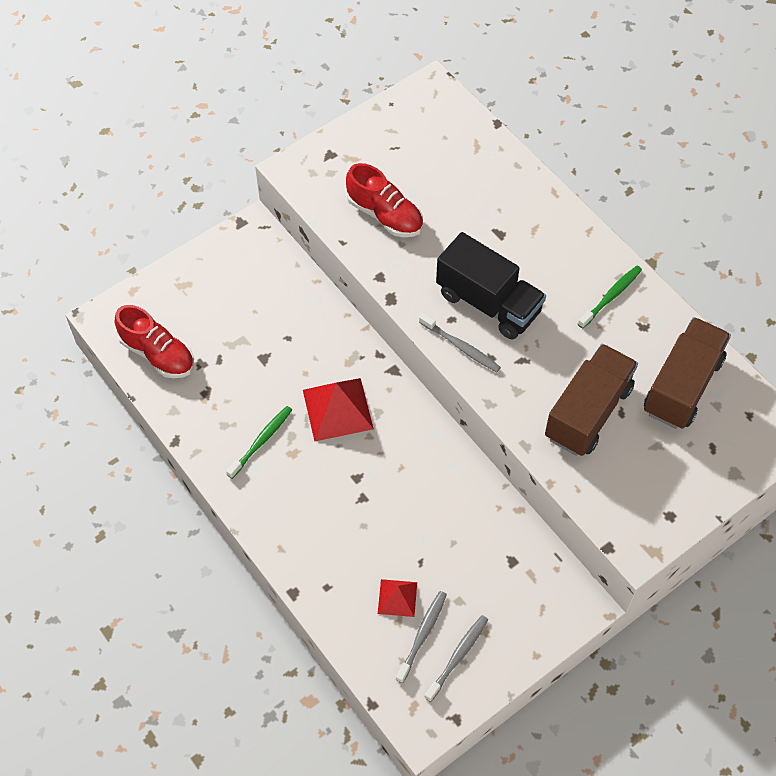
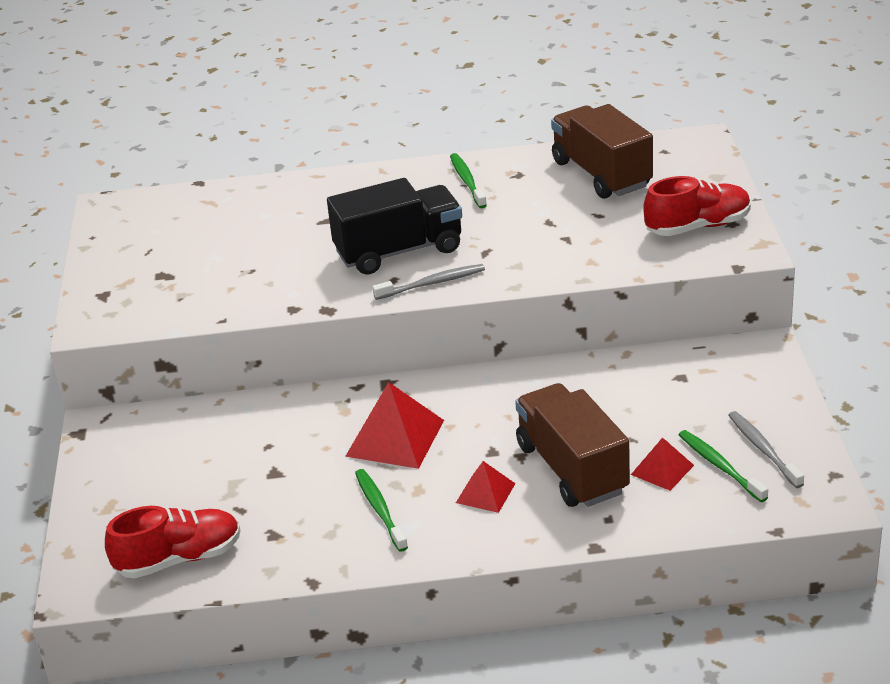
camera: 55 degrees left, 25 degrees down
red shoe [346,163,423,237] -> red shoe moved to [643,176,751,236]
grey toothbrush [396,591,447,683] -> green toothbrush [679,430,768,502]
brown truck [545,344,638,456] -> brown truck moved to [515,383,630,507]
none -> red pyramid [456,461,516,513]

